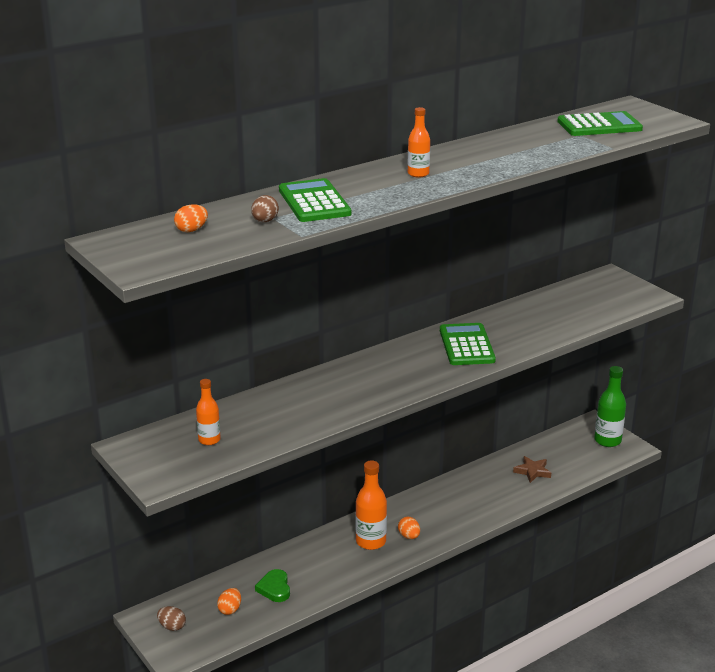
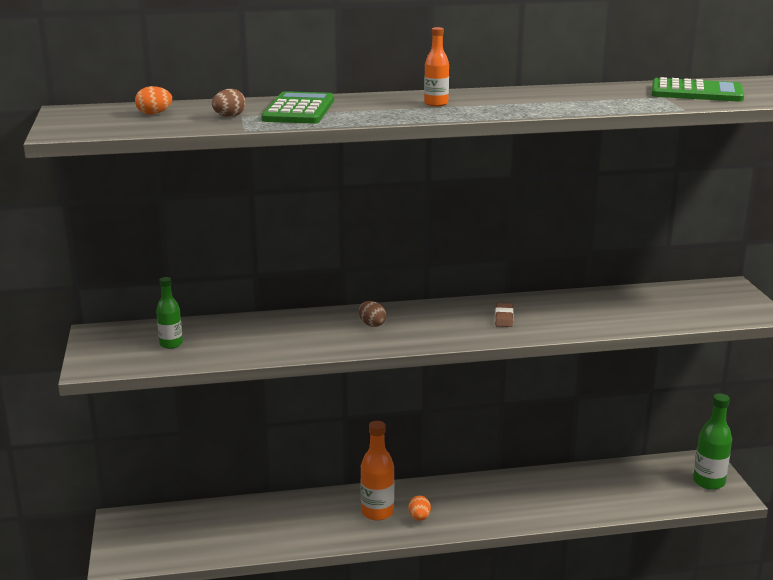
camera: 25 degrees right, 5 degrees down
brown egg [157,606,186,631] -> brown egg moved to [359,301,386,327]
orange bottle [196,379,221,445] -> green bottle [156,277,183,349]
orange egg [217,588,241,615] -> none
green heart [255,569,290,602] -> none
green calculator [440,323,496,365] -> brown eraser [495,303,514,327]
brown star [513,456,551,483] -> none

